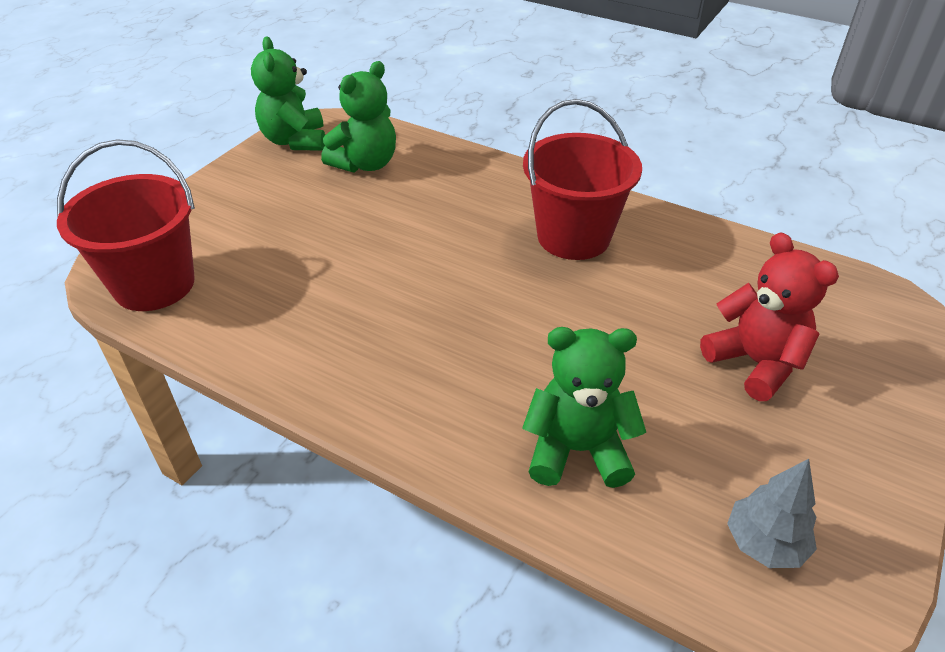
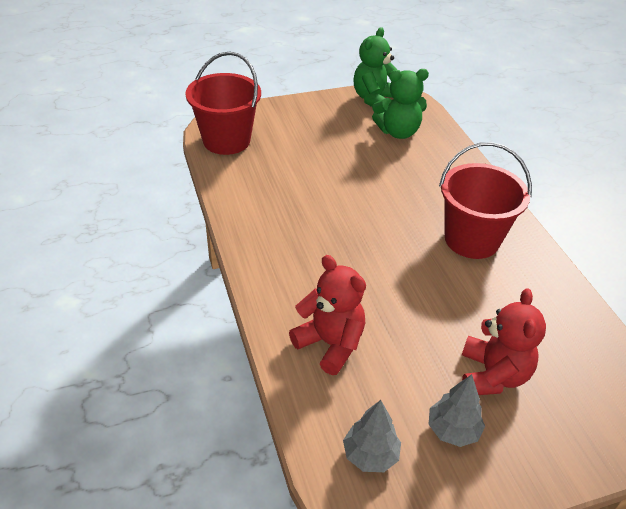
camera: 40 degrees right, 0 degrees up
green teddy bear [522,327,646,488] -> red teddy bear [289,255,366,375]
none -> grey tree [428,374,485,447]

